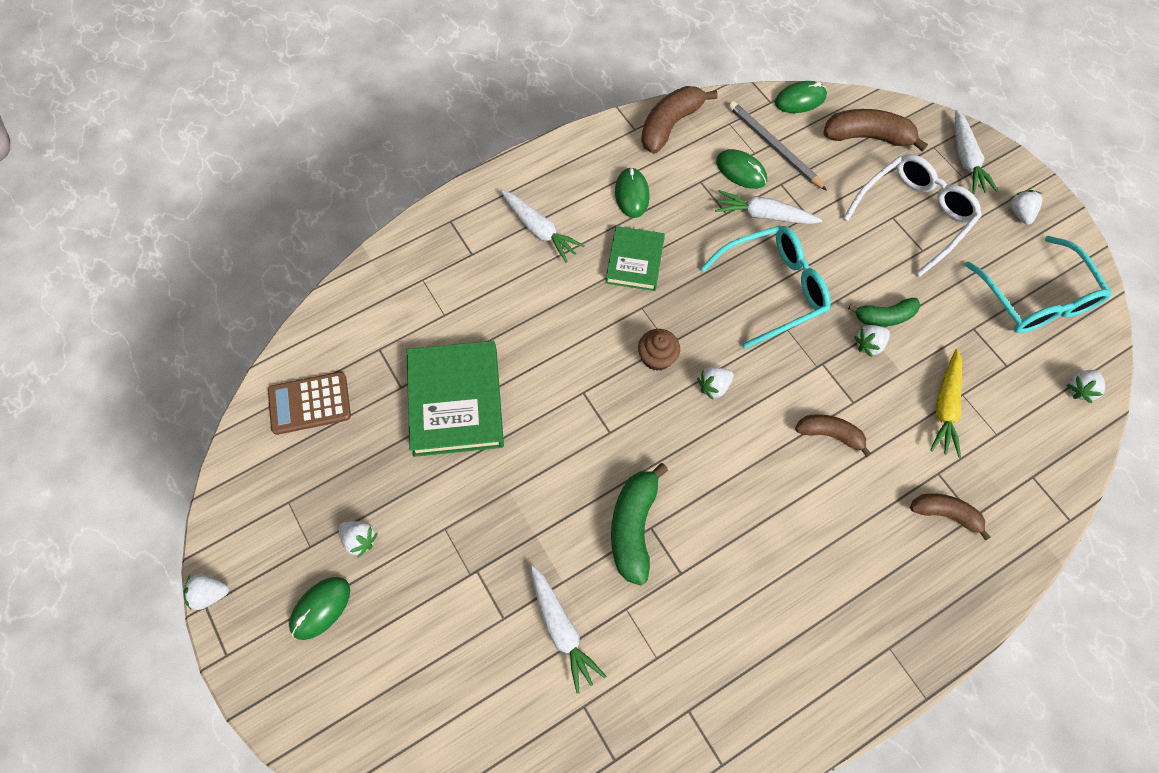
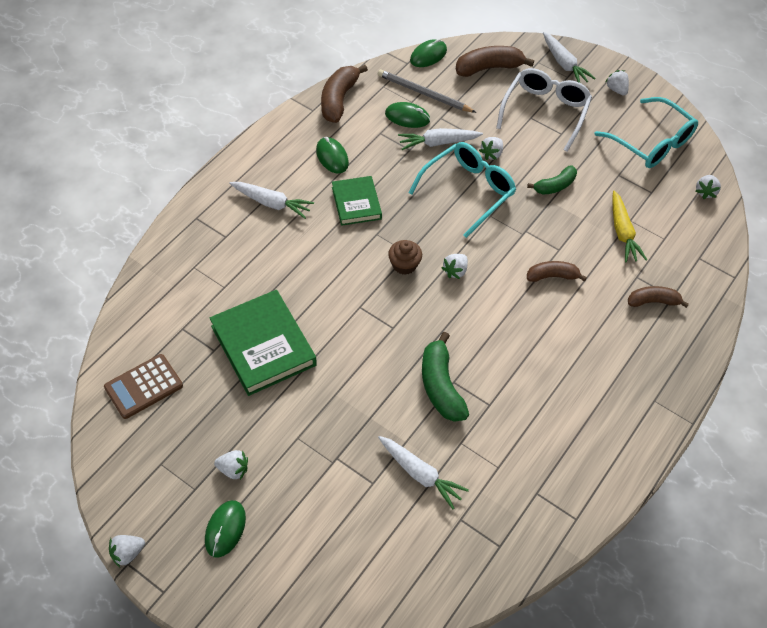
camera: 25 degrees left, 10 degrees down
white strawberry [854,325,890,357] -> white strawberry moved to [479,137,503,160]

